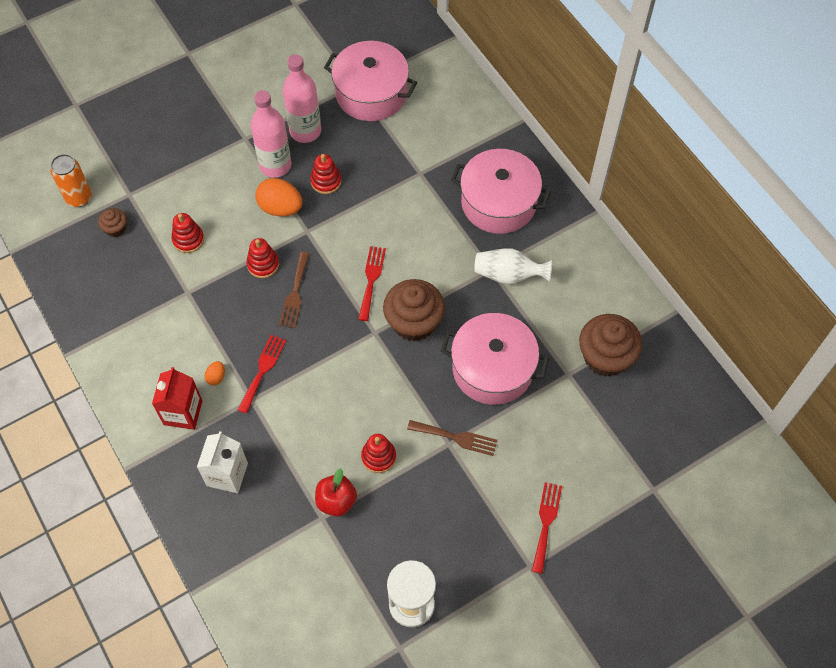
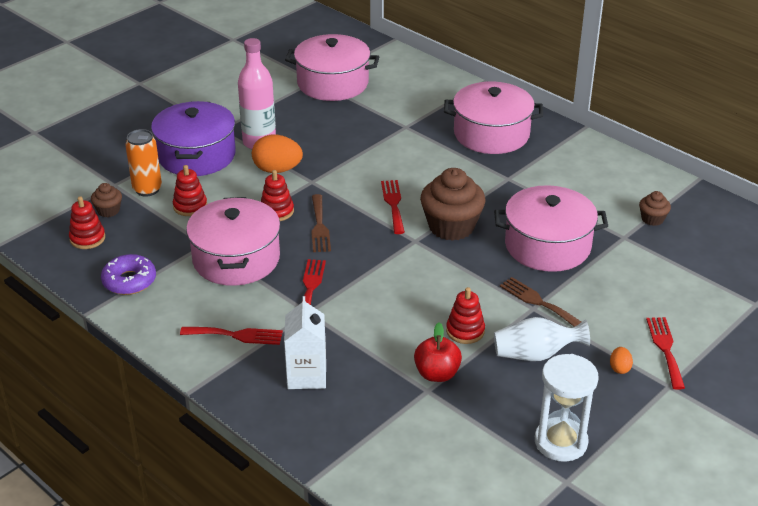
camera: 15 degrees left, 25 degrees down
orange can [50,154,92,207] -> orange can moved to [125,129,162,197]
red carton [152,367,202,430] -> red fork [180,327,283,345]
orange egg [205,361,225,385] -> orange egg moved to [610,347,633,374]
pink bottle [283,54,321,143] -> none
red stacking toy [310,154,342,194] -> red stacking toy moved to [69,196,105,249]
brown fork [407,420,498,456] -> brown fork turned 135 degrees counterclockwise [500,277,581,327]
white vase [474,248,552,284] -> white vase moved to [494,317,590,361]
brown cupcake [579,314,642,377] -> brown cupcake [639,191,671,226], size x0.49
none -> purple donut [101,254,156,295]
none -> purple pot [151,101,236,176]
none -> pink pot [186,197,280,286]

